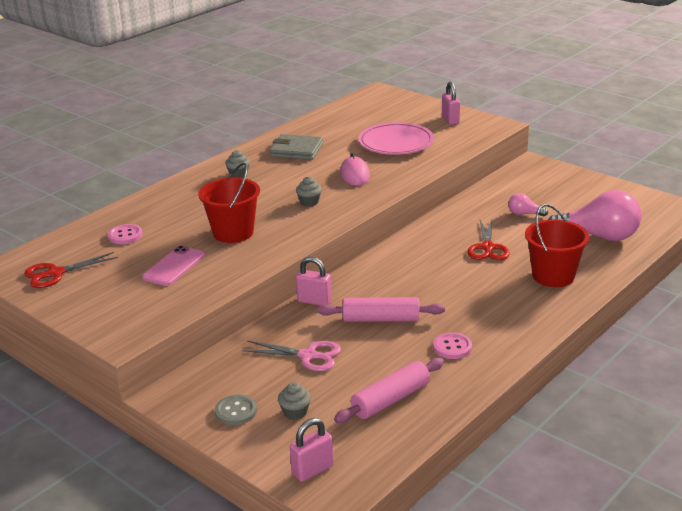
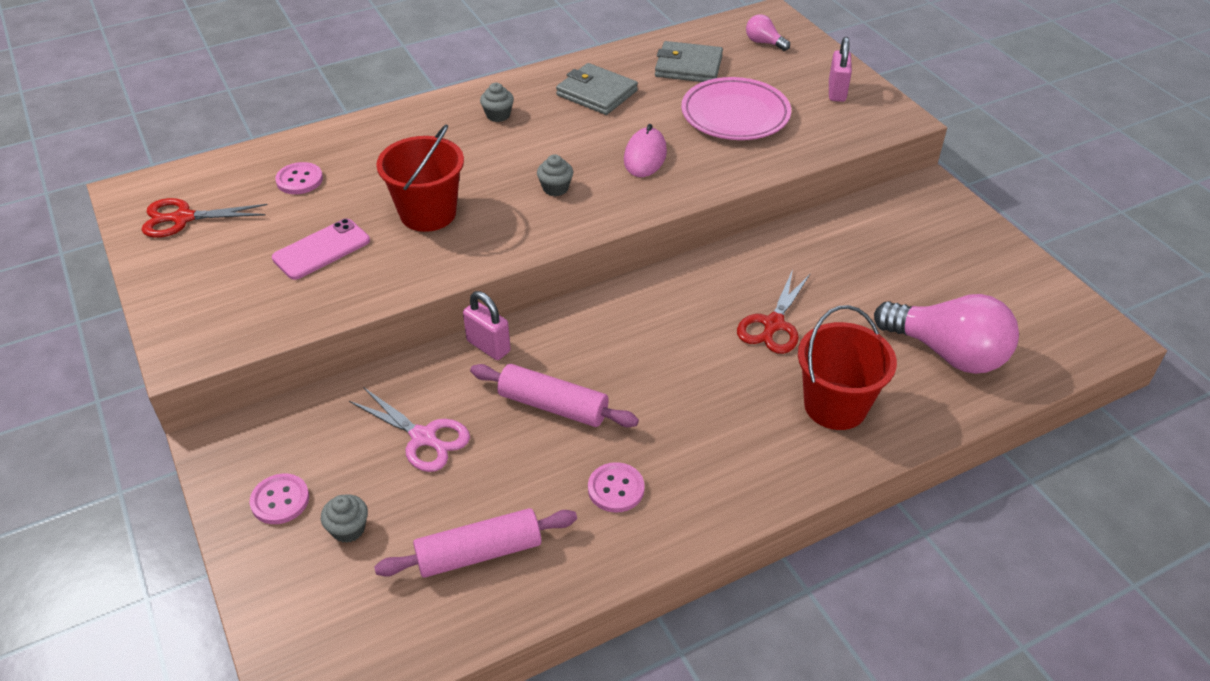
camera: 20 degrees right, 15 degrees up
grey button [215,395,257,425] -> pink button [250,474,309,524]
pink padlock [290,418,334,482] -> none
pink light bulb [508,193,548,217] -> pink light bulb moved to [746,14,790,51]
none -> grey wallet [655,41,723,82]

